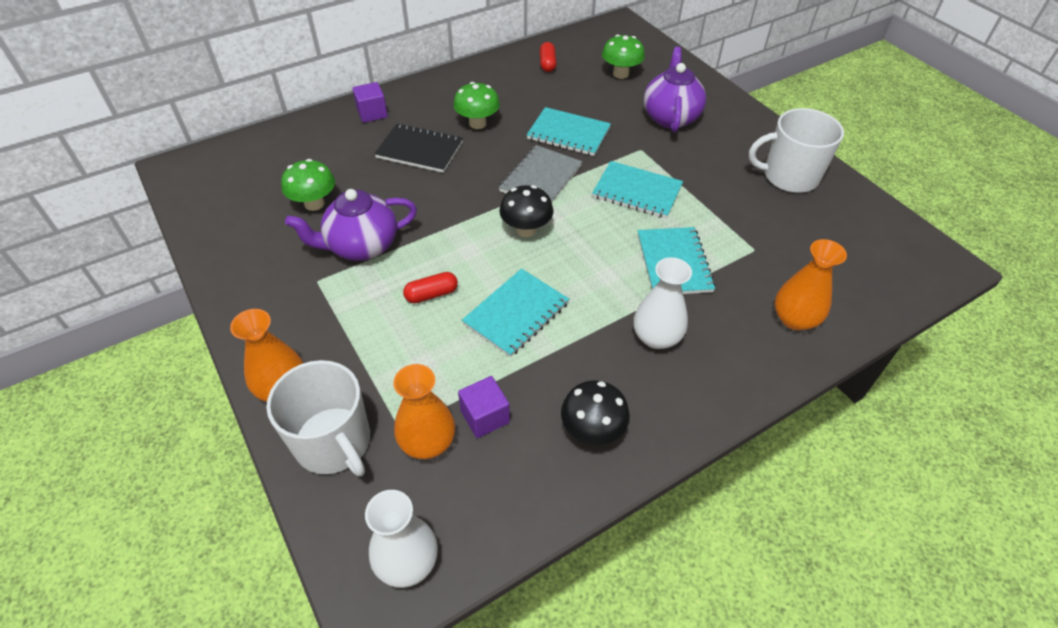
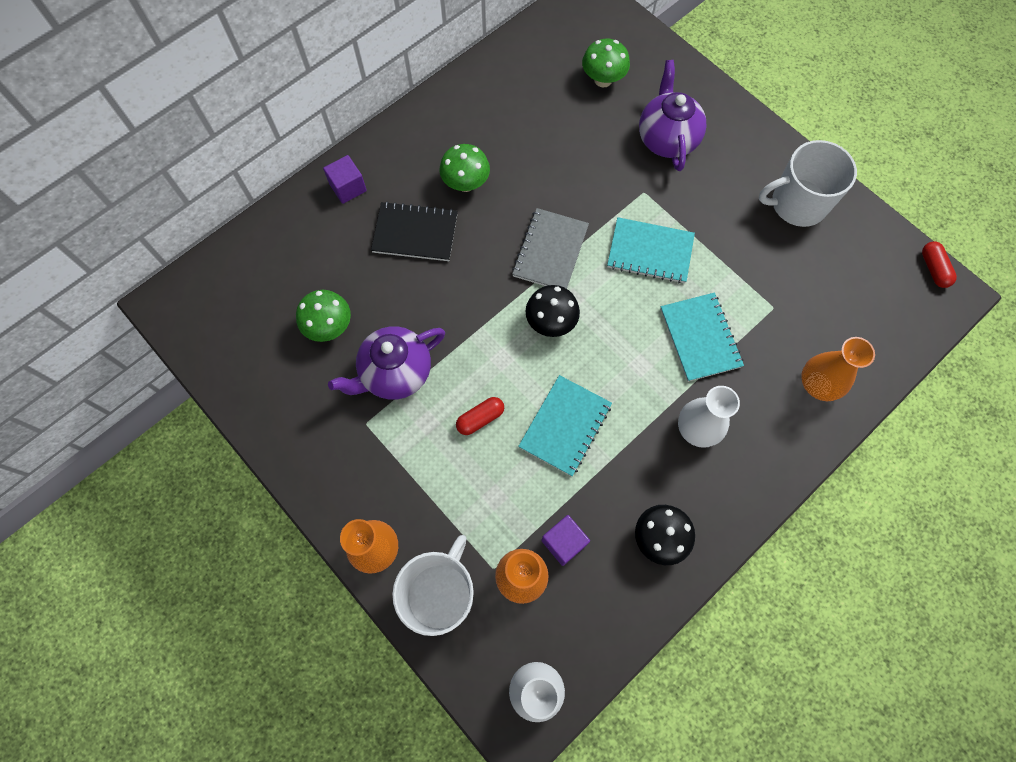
camera: 10 degrees left, 20 degrees up
white mug [266,360,370,476] -> white mug turned 105 degrees counterclockwise [392,535,474,636]
turquoise notebook [527,107,611,156] -> none
red capsule [540,42,556,72] -> red capsule moved to [922,241,957,288]

